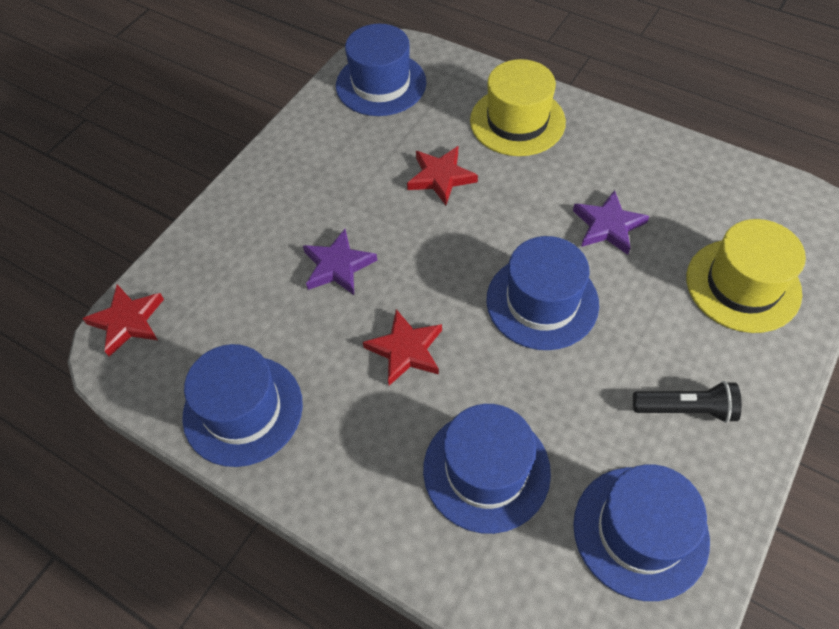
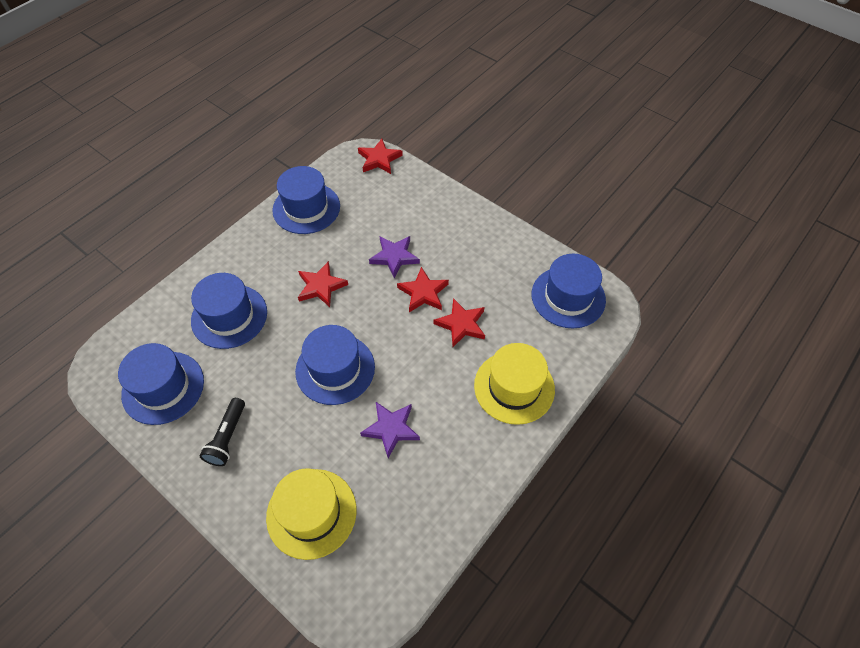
camera: 95 degrees right, 0 degrees up
none -> red star [397,267,449,312]

